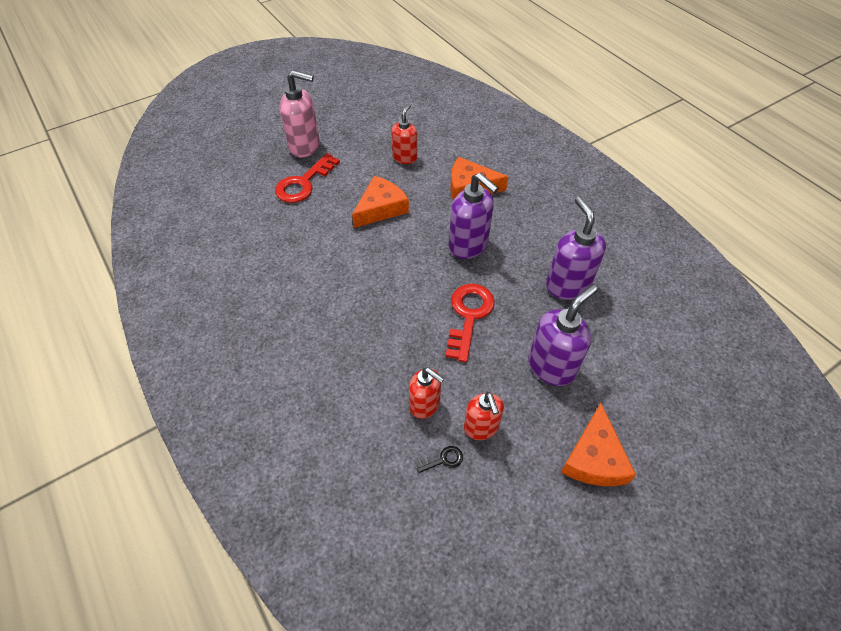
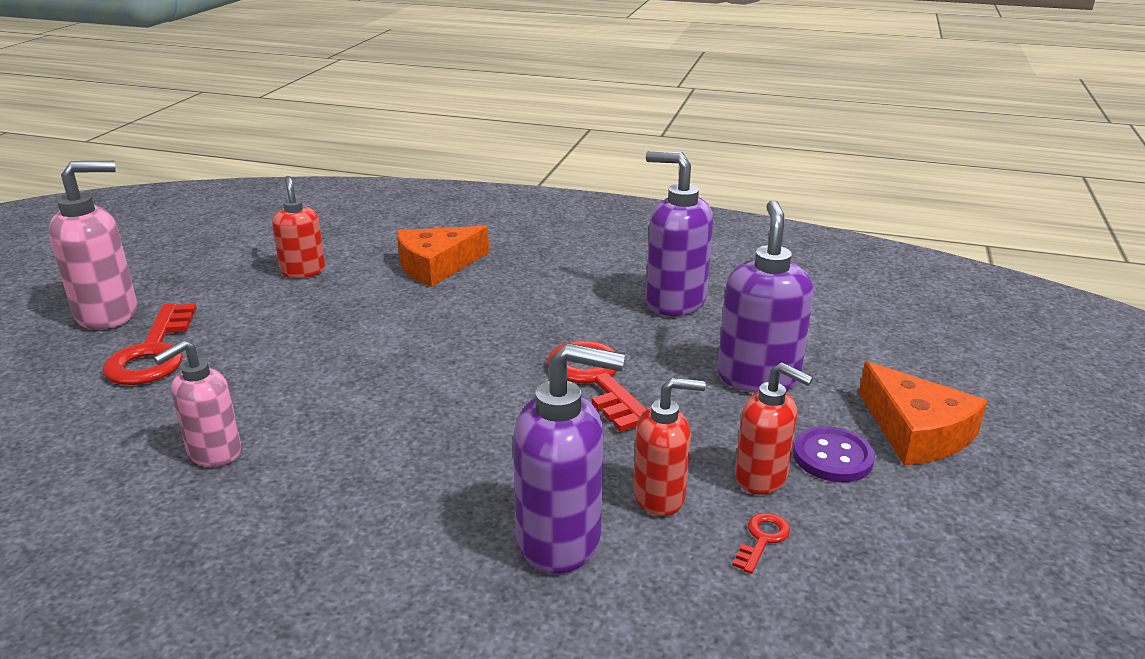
camera: 40 degrees left, 25 degrees down
orange cheese [352,176,409,228] -> none
black key [415,446,463,473] -> red key [732,513,790,574]
purple soap dispenser [449,173,499,259] -> purple soap dispenser moved to [513,343,625,574]
none -> pink soap dispenser [153,340,241,467]
none -> purple button [793,426,875,482]

